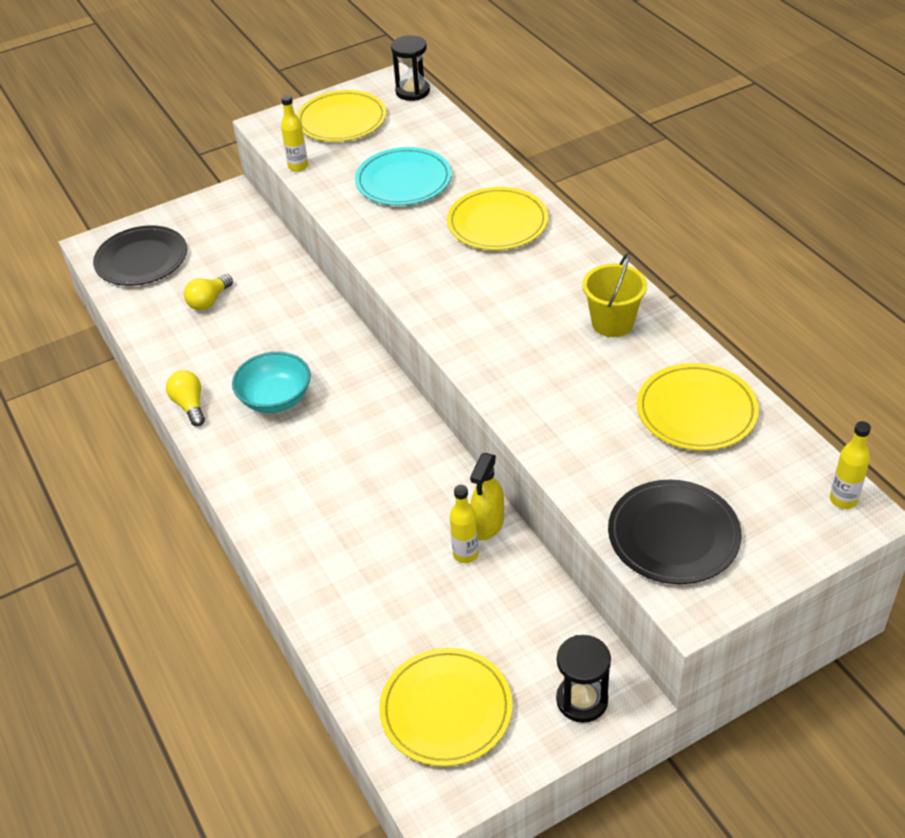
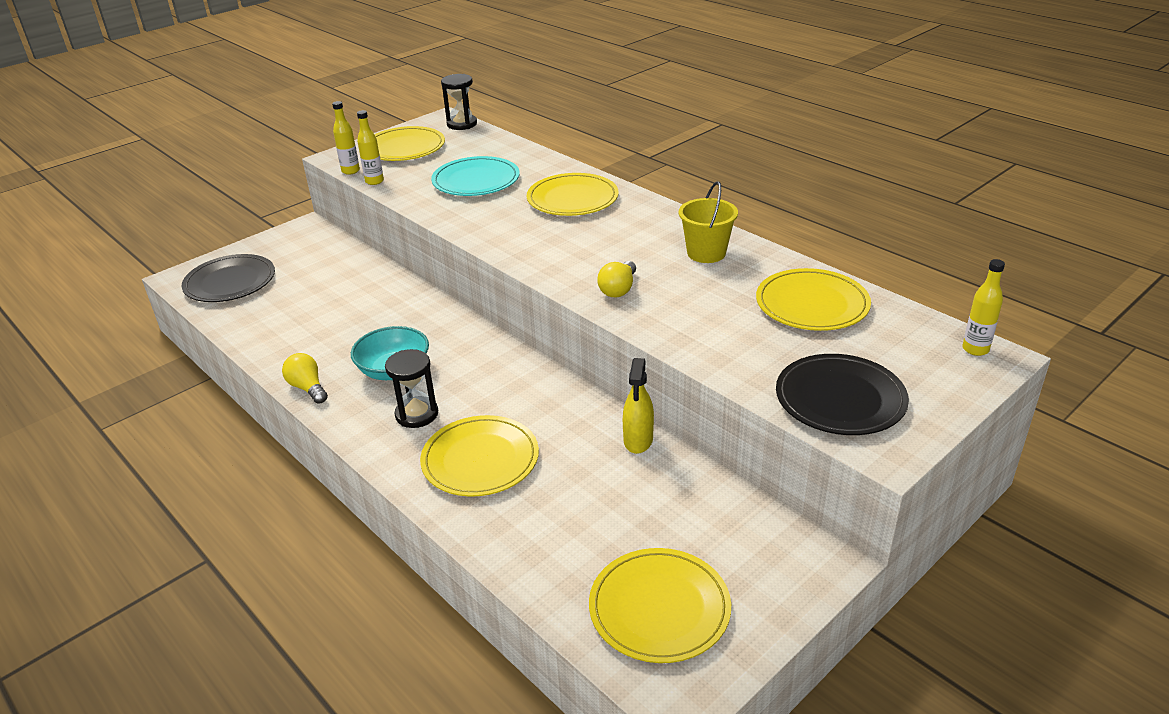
camera: 15 degrees left, 10 degrees down
yellow light bulb [184,274,233,310] -> yellow light bulb moved to [597,261,636,297]
yellow bottle [450,485,479,563] -> yellow bottle moved to [332,101,360,175]
black hourglass [556,635,611,723] -> black hourglass moved to [385,349,438,428]
none -> yellow plate [420,415,539,497]

